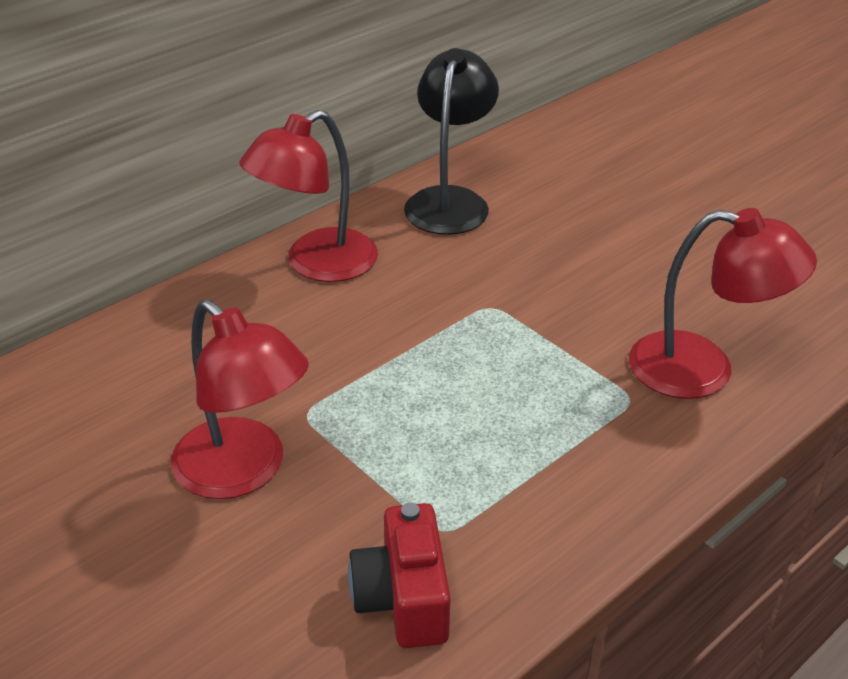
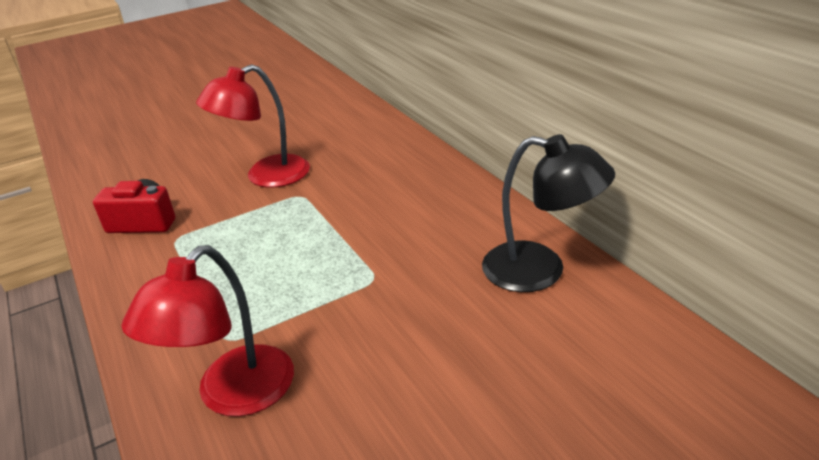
camera: 105 degrees right, 5 degrees down
red lamp [239,110,378,282] -> none

